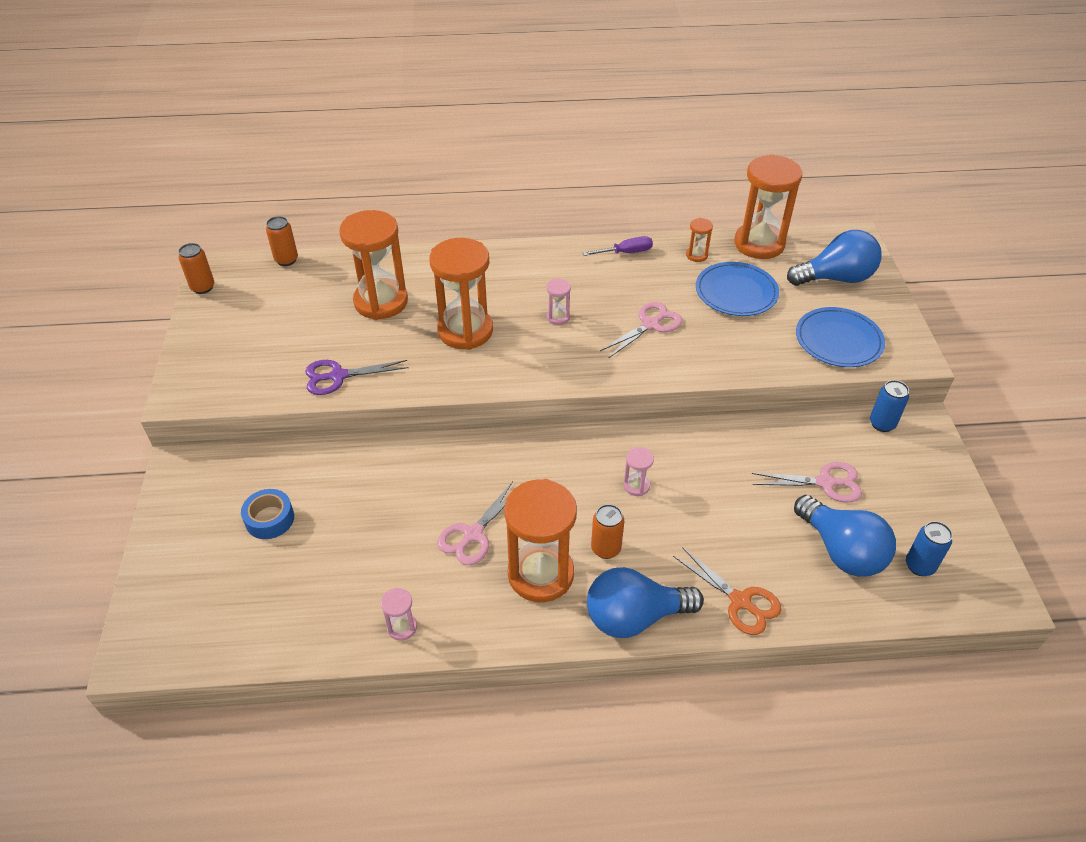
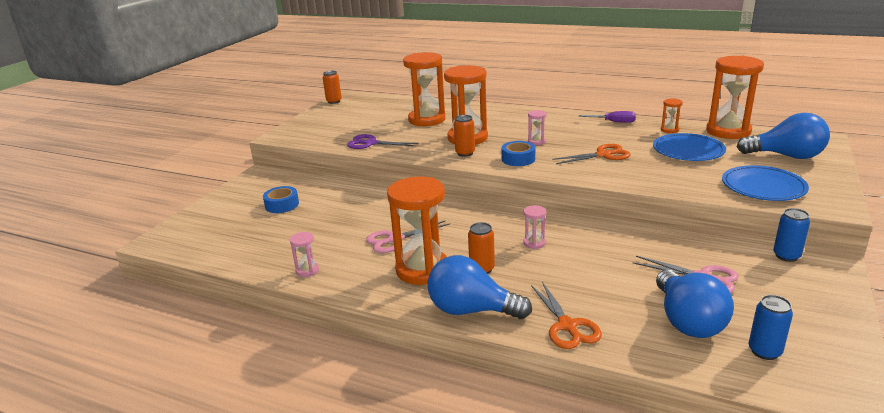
camera: 30 degrees right, 20 degrees down
orange can [266,216,298,266] -> orange can moved to [454,115,475,157]
pink scissors [600,302,682,358] -> orange scissors [552,144,631,164]
none -> blue tape [501,141,535,166]

